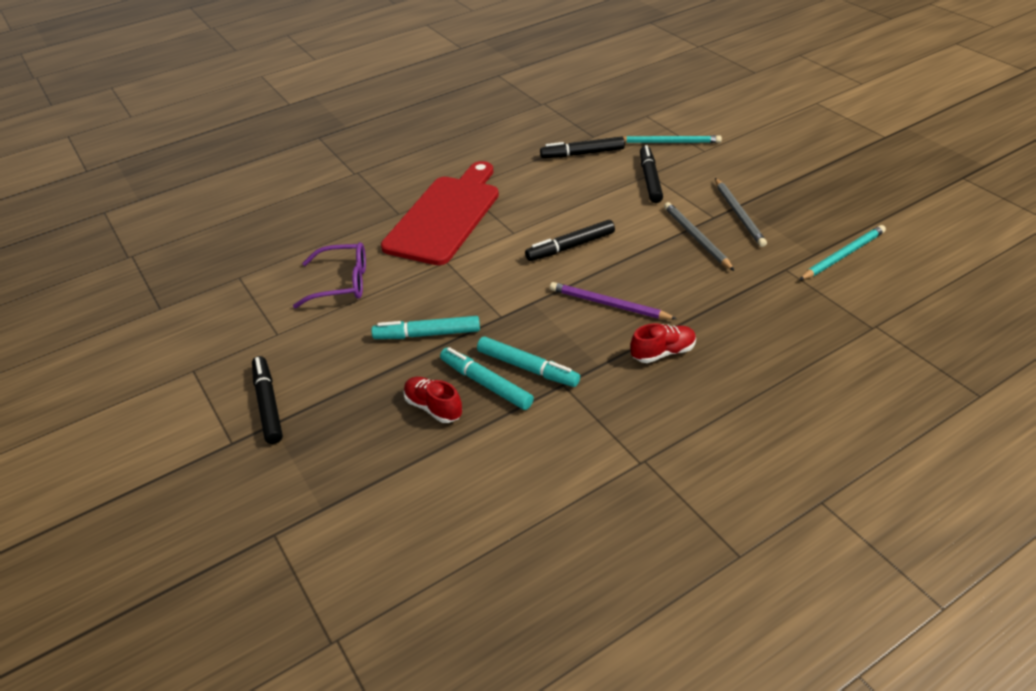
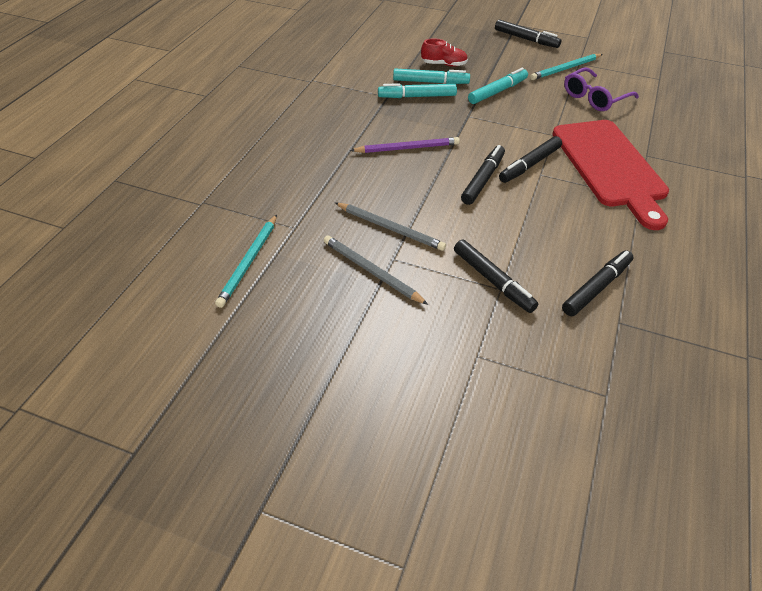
camera: 140 degrees right, 5 degrees up
turquoise pencil [623,135,722,143] -> turquoise pencil moved to [530,54,603,80]
red shoe [630,323,696,363] -> none
none -> black marker [499,136,562,183]

